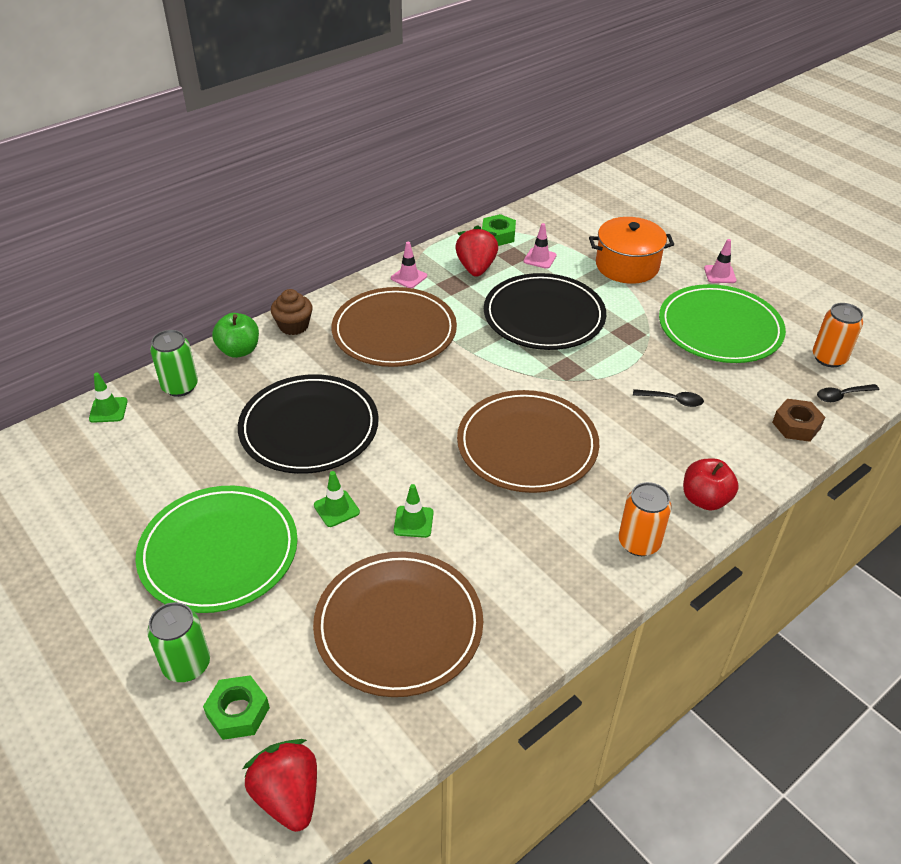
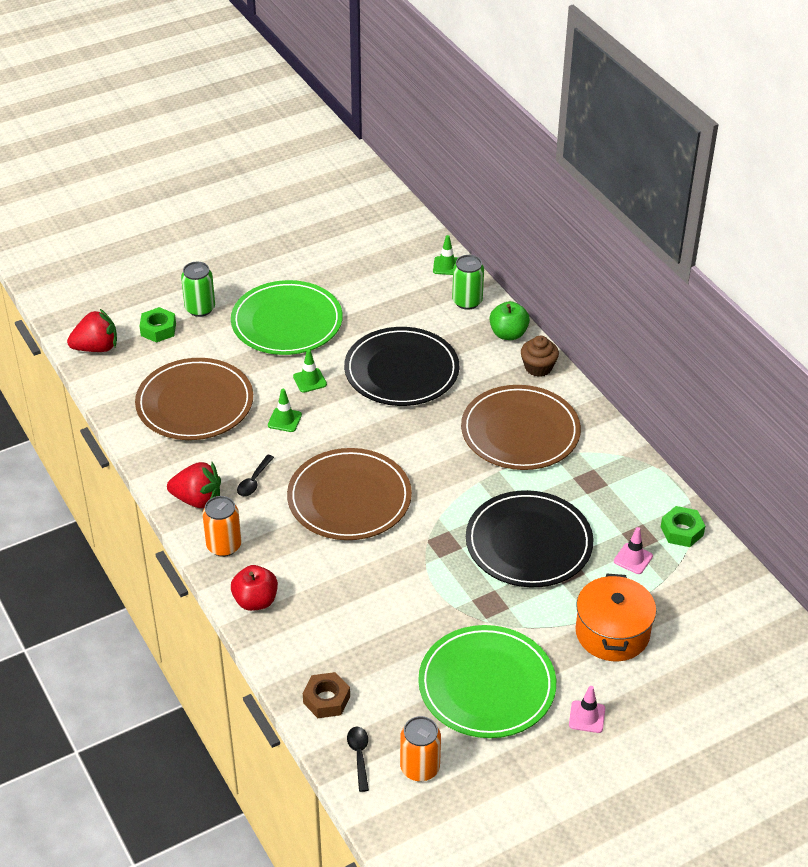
camera: 100 degrees right, 0 degrees up
pink traffic cone [391,242,427,288] -> none
red strawberry [455,225,498,277] -> red strawberry moved to [167,462,221,508]
black spoon [633,389,704,407] -> black spoon moved to [237,455,274,496]

